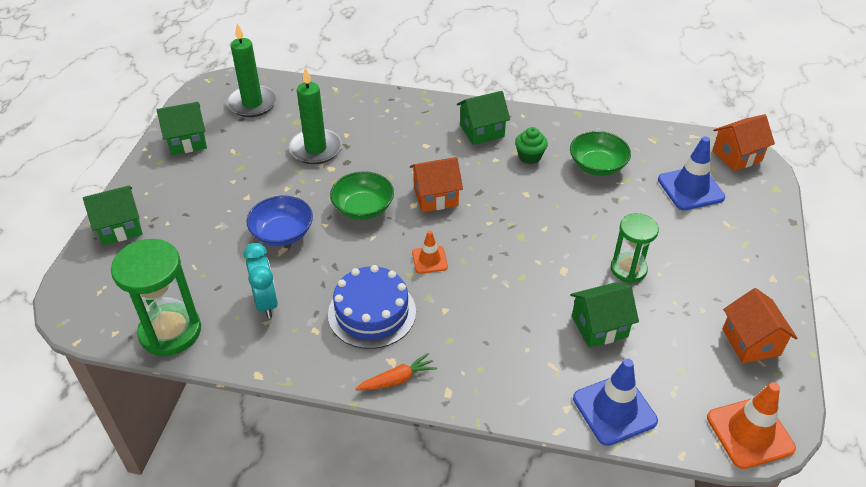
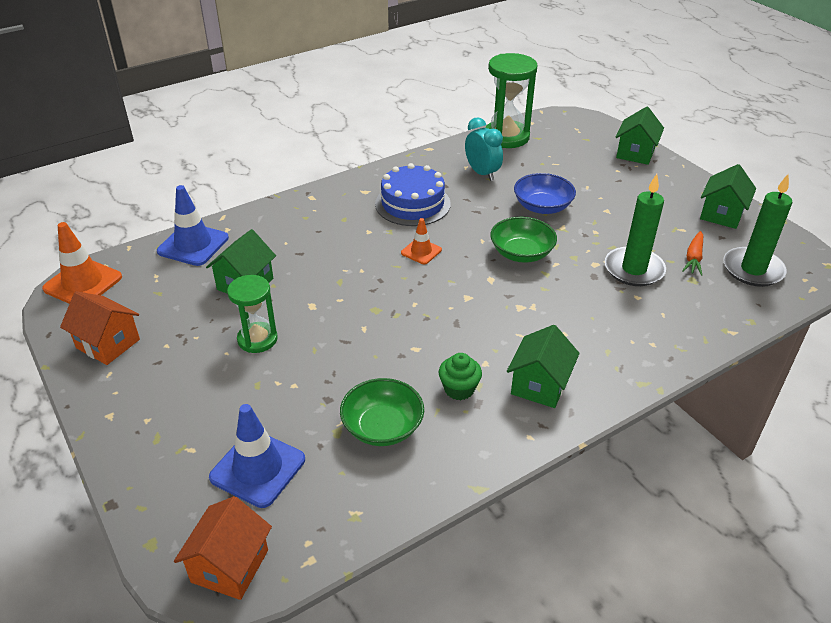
camera: 135 degrees right, 5 degrees down
turquoise clock [243,243,278,318] -> turquoise clock turned 150 degrees counterclockwise [465,117,503,181]
orange carrot [355,353,437,390] -> orange carrot moved to [682,231,703,276]
orange house [410,157,463,212] -> none

